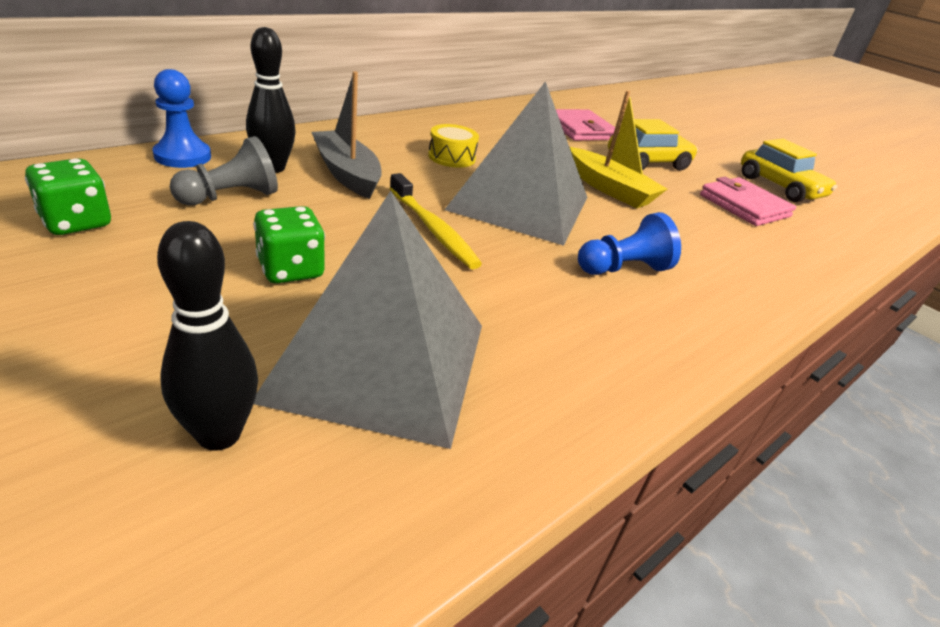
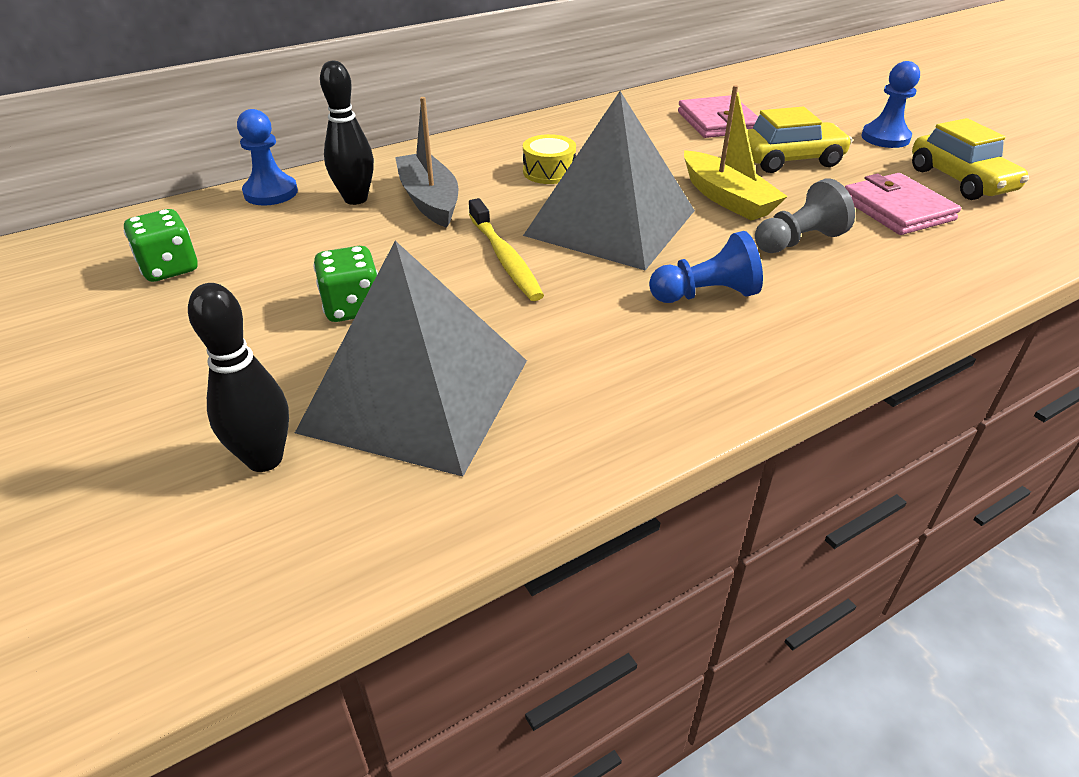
camera: 15 degrees right, 5 degrees up
grey pawn [170,136,278,206] -> grey pawn moved to [755,178,855,253]
none -> blue pawn [861,61,920,148]

